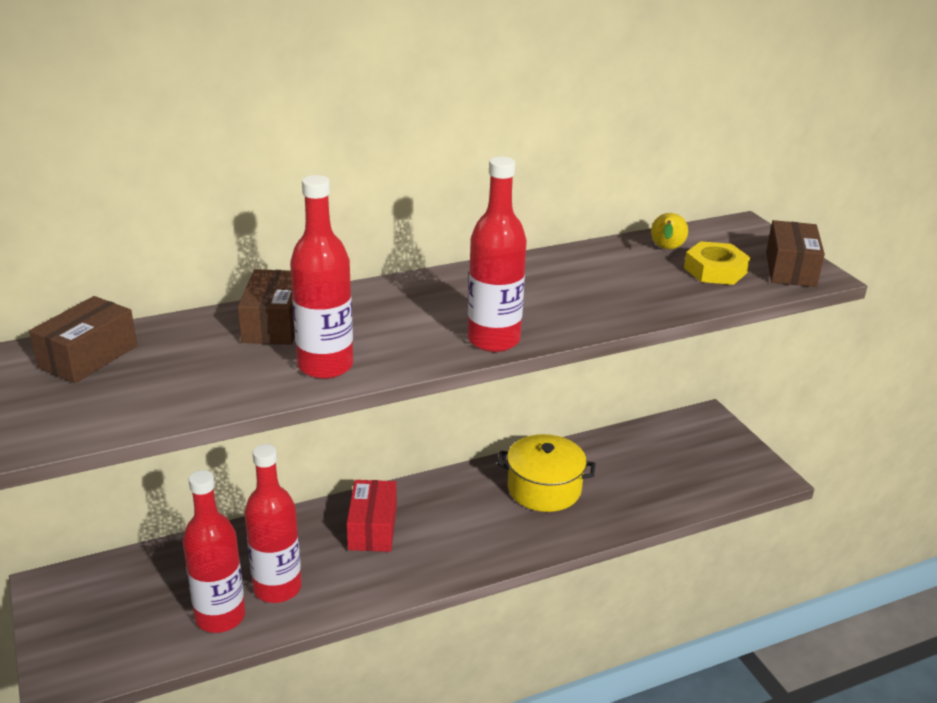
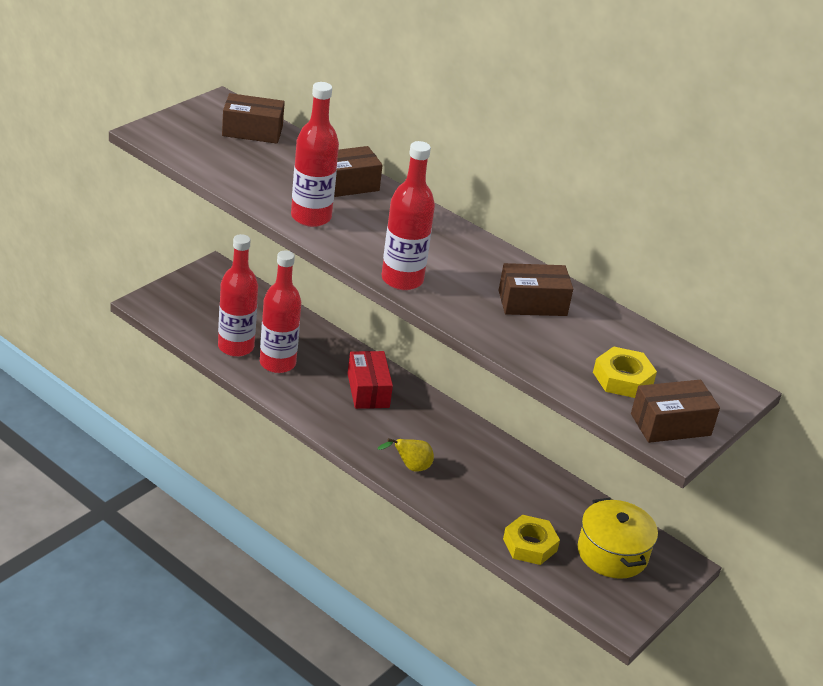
camera: 60 degrees right, 5 degrees up
red box [347,480,397,552] -> red box turned 75 degrees counterclockwise [348,351,393,409]
yellow pot [497,434,596,512] -> yellow pot moved to [578,498,658,579]
yellow pear [651,213,688,249] -> yellow pear moved to [378,438,434,472]
none -> brown box [499,263,573,316]
none -> yellow nut [503,515,560,565]

